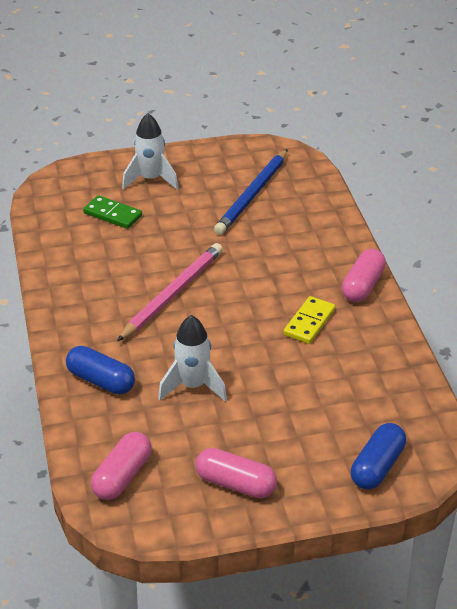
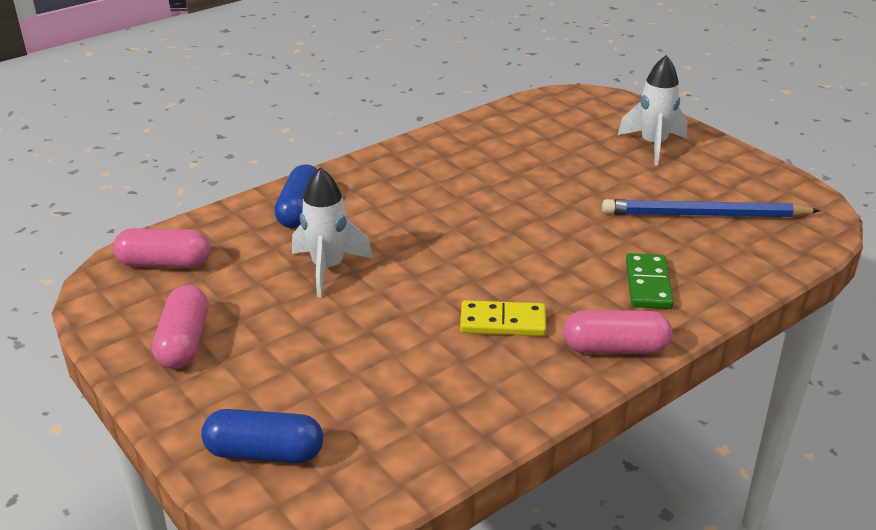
camera: 65 degrees right, 5 degrees down
green domino [83,195,142,229] -> green domino moved to [626,253,674,309]
pink pencil [117,243,223,342] -> none

